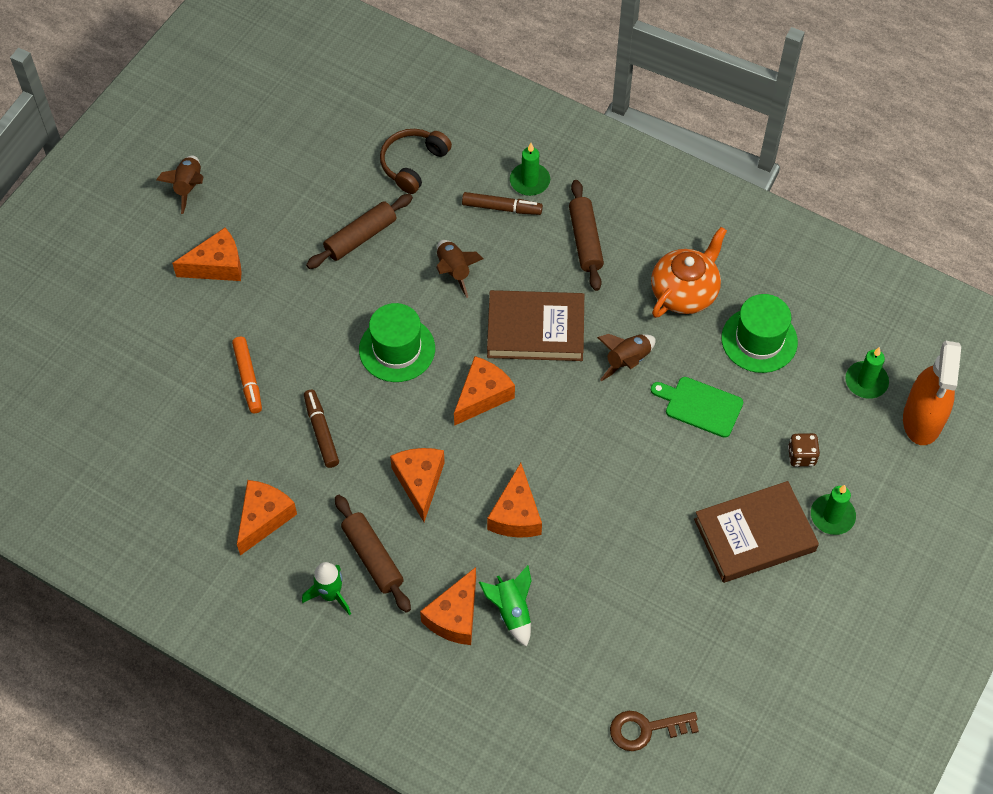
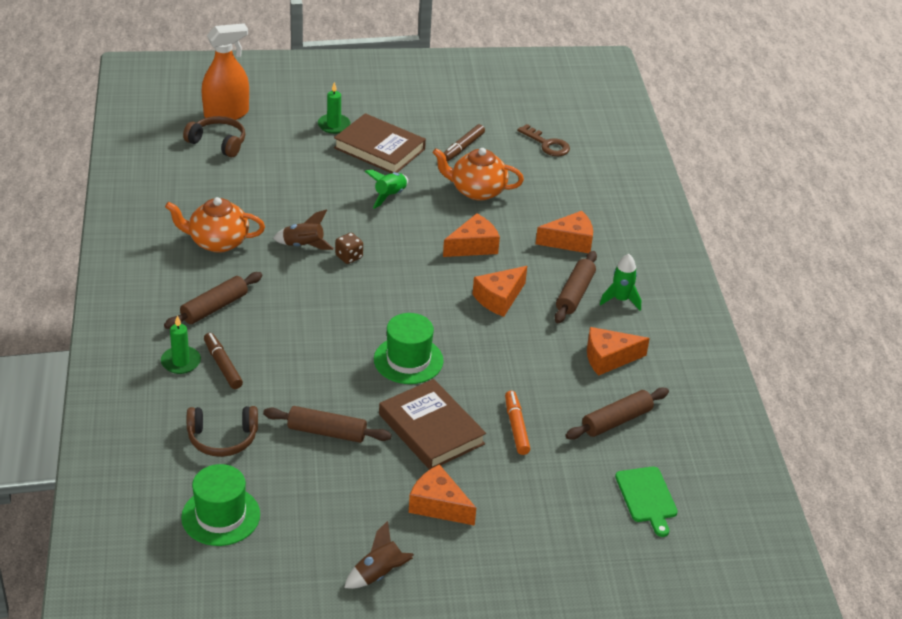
camera: 130 degrees left, 20 degrees down
orange marker [232,337,262,413] -> orange marker turned 45 degrees counterclockwise [505,391,530,455]
brown marker [304,390,339,468] -> brown marker moved to [444,124,485,161]
brown rocket [436,240,483,298] -> none
orange cheese [454,356,515,426] -> none
green rocket [479,565,532,647] -> green rocket moved to [364,170,408,209]
brown book [487,290,584,361] -> brown book moved to [379,379,486,470]
green cutting board [651,377,743,438] -> green cutting board moved to [615,467,678,537]
green hat [722,294,798,373] -> green hat moved to [181,464,260,546]
brown dice [788,433,820,467] -> brown dice moved to [335,233,363,264]
green candle [845,347,889,399] -> brown headphones [183,116,245,158]
none -> orange teapot [432,148,524,201]
none -> brown rolling pin [565,388,669,440]

